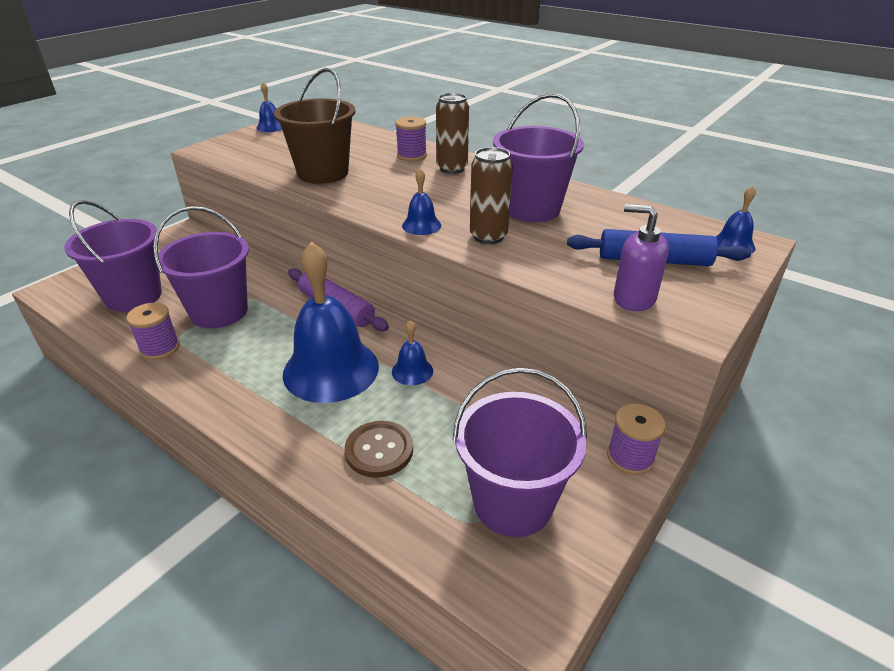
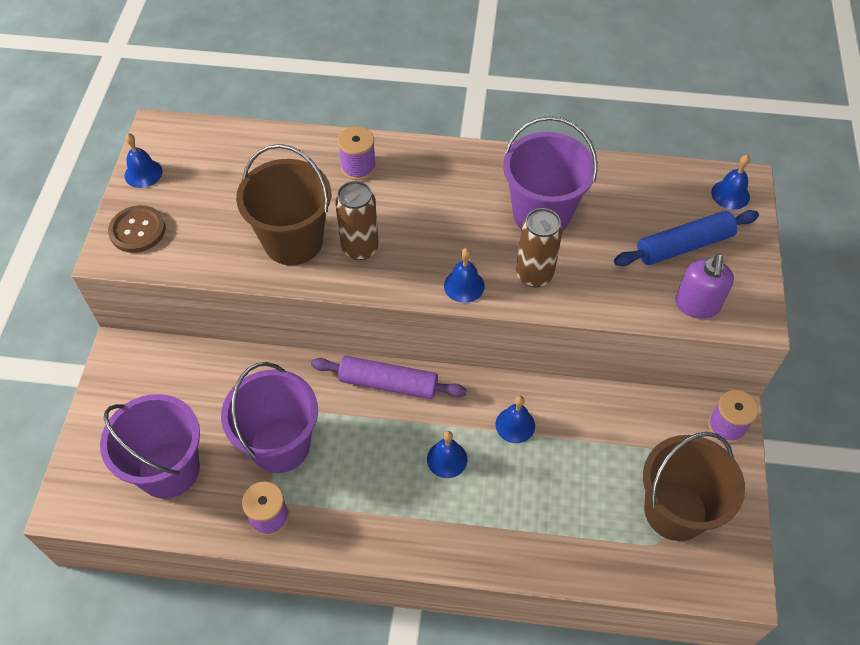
camera: 30 degrees left, 20 degrees up
blue bell [283,241,379,403] -> blue bell [427,431,467,478], size x0.44
brown button [345,421,413,478] -> brown button moved to [108,205,166,253]
brown can [436,93,469,174] -> brown can moved to [335,181,379,260]
purple bucket [452,367,587,537] -> brown bucket [643,432,745,541]
purple soap dispenser [614,204,669,311] -> purple soap dispenser turned 75 degrees counterclockwise [675,254,734,319]

